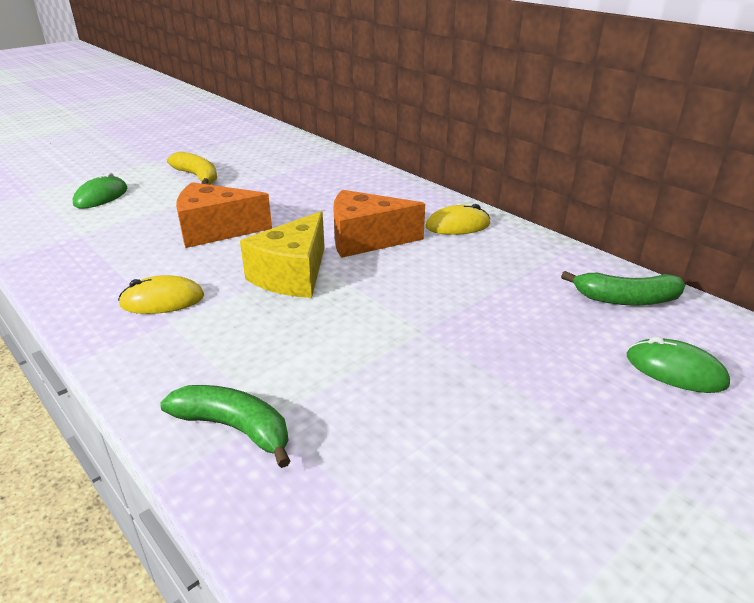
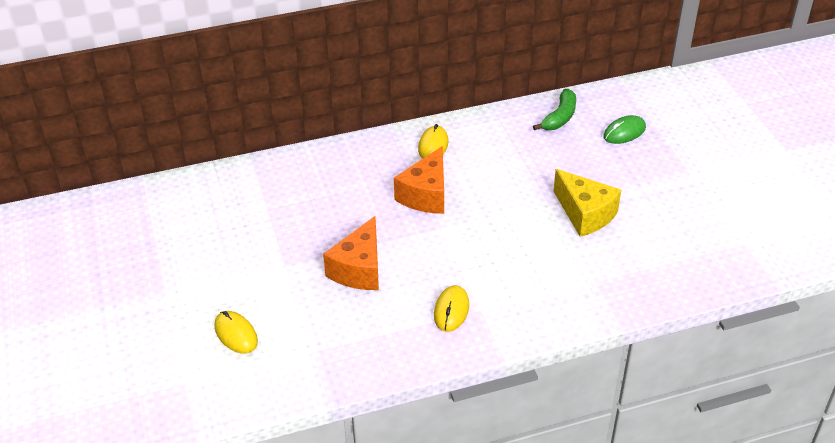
camera: 65 degrees left, 10 degrees up
green mouse [73,173,127,209] -> yellow mouse [214,311,258,354]
green banana [160,385,290,468] -> none
yellow banana [167,152,217,185] -> none
yellow cheese [240,211,325,298] -> yellow cheese moved to [554,169,621,237]

